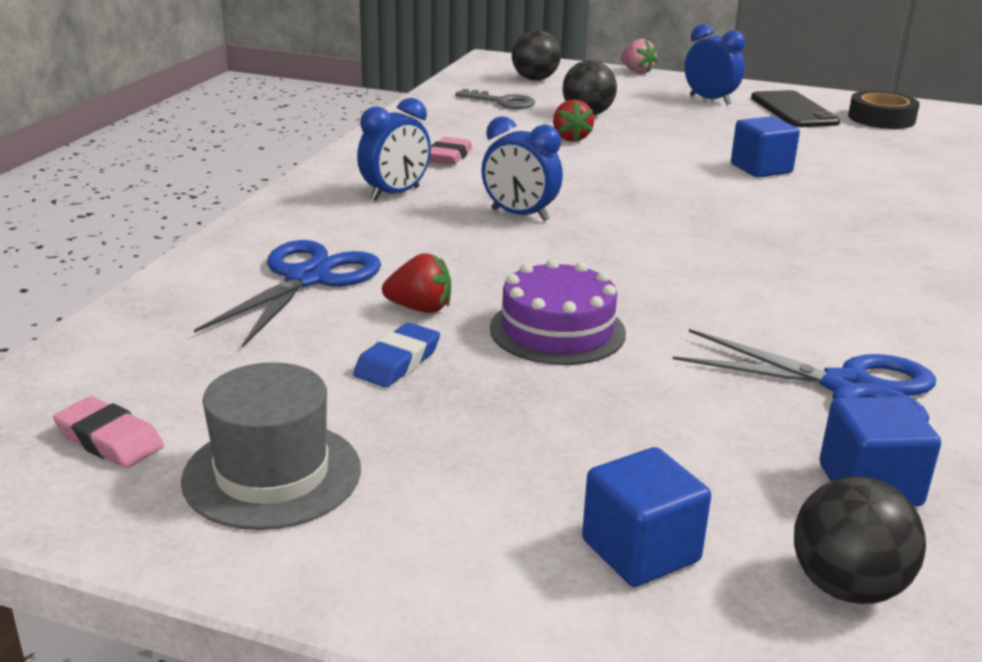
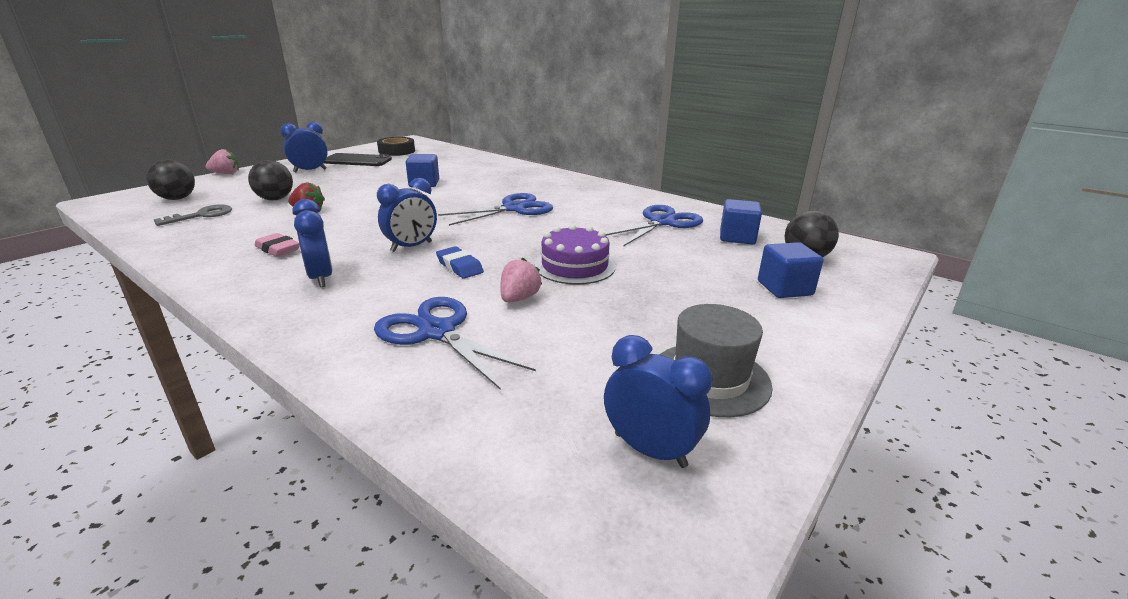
camera: 70 degrees left, 0 degrees up
pink eraser [53,396,164,468] -> blue clock [604,335,712,468]
blue eraser [353,323,440,387] -> blue eraser moved to [436,246,484,279]
red strawberry [382,253,451,313] -> pink strawberry [500,258,542,303]
none -> blue scissors [438,193,553,226]

